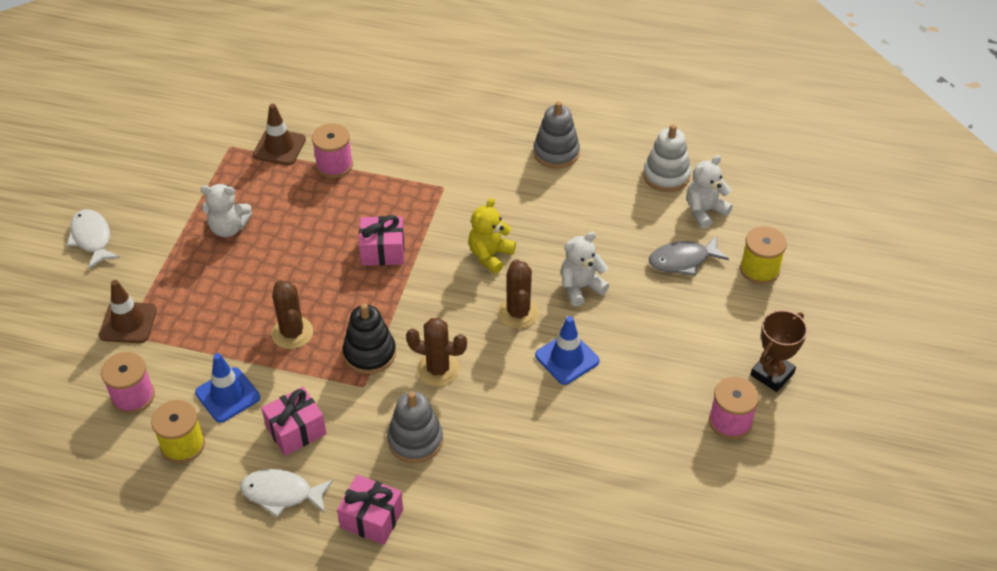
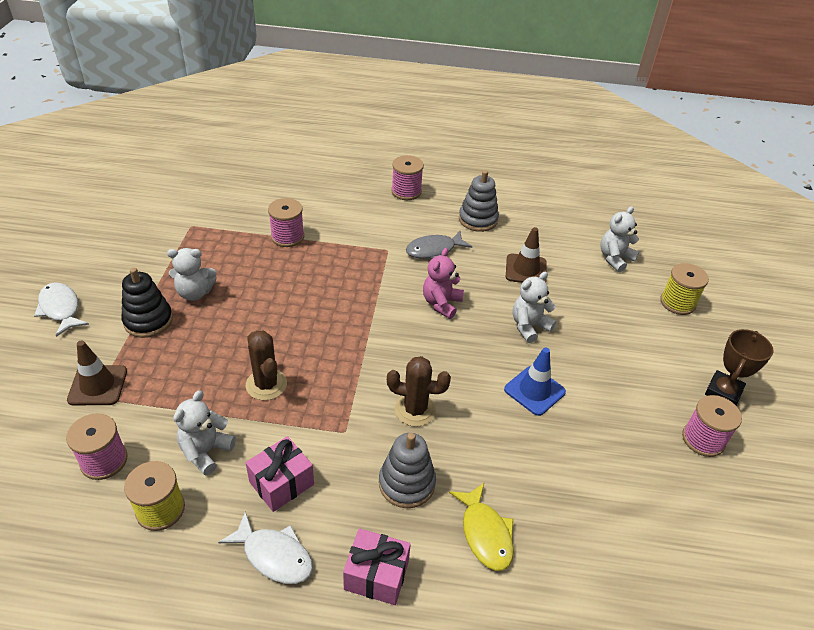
camera: 10 degrees left, 5 degrees down
blue traffic cone [195,353,260,423] -> white teddy bear [173,390,236,476]
white fish [240,469,333,517] -> white fish turned 150 degrees counterclockwise [218,511,313,584]
brown traffic cone [253,104,306,165] -> brown traffic cone moved to [506,227,547,283]
black stacking toy [343,303,396,374] -> black stacking toy moved to [121,268,173,338]
pink gift [359,215,405,266] -> none
yellow teddy bear [468,198,516,274] -> pink teddy bear [423,248,464,319]
brown cactus [498,259,539,329] -> none
white stacking toy [643,124,691,192] -> none
grey fish [649,236,729,276] -> grey fish moved to [406,231,472,259]
none -> pink spool [391,155,424,200]
none -> yellow fish [449,483,514,571]

